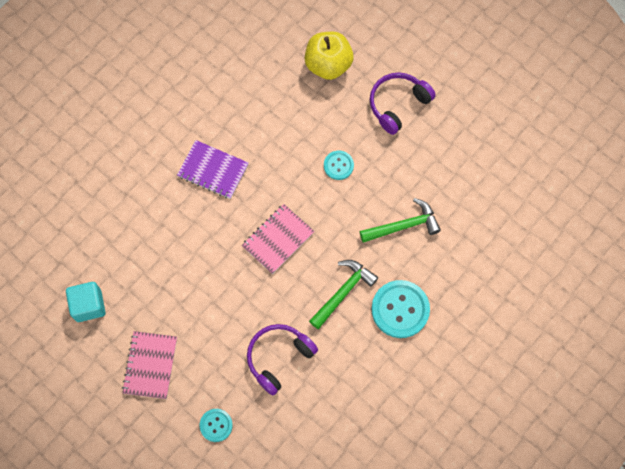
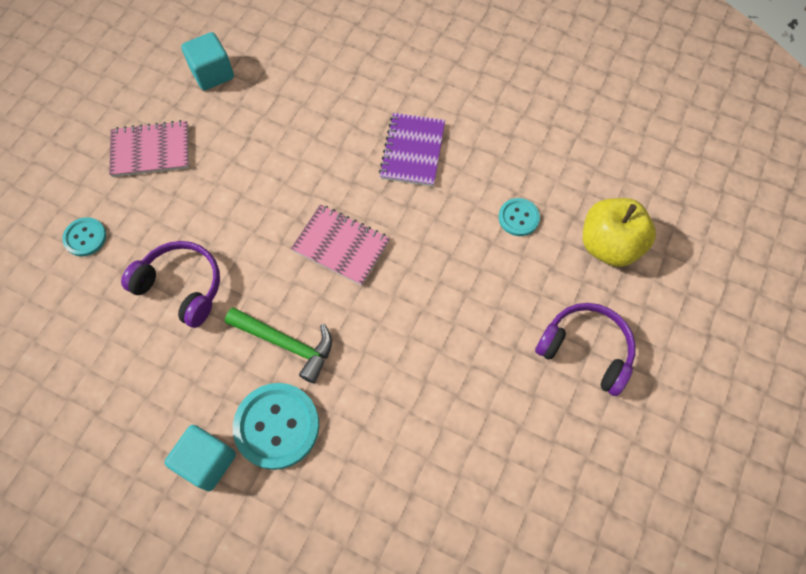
camera: 75 degrees right, 5 degrees down
turquoise button [324,151,354,180] -> turquoise button moved to [499,198,540,236]
green hammer [360,198,441,243] -> none
none -> turquoise cube [164,425,236,491]

